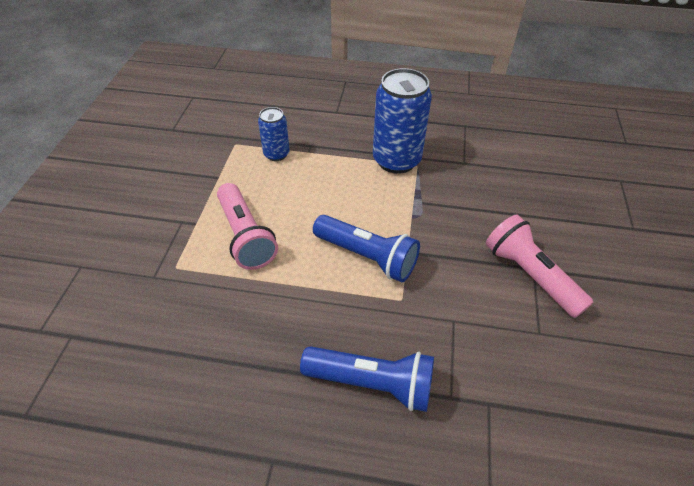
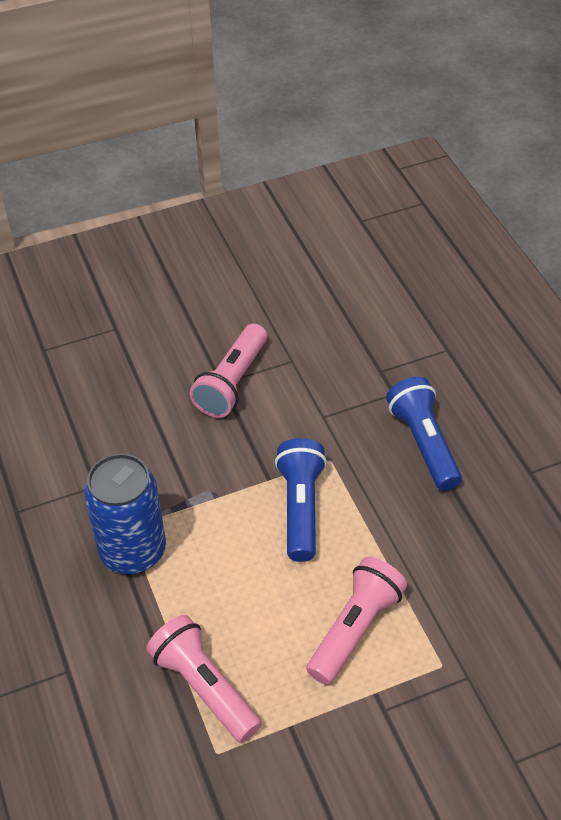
camera: 120 degrees left, 0 degrees up
blue can [258,107,290,161] -> pink flashlight [146,615,262,743]

